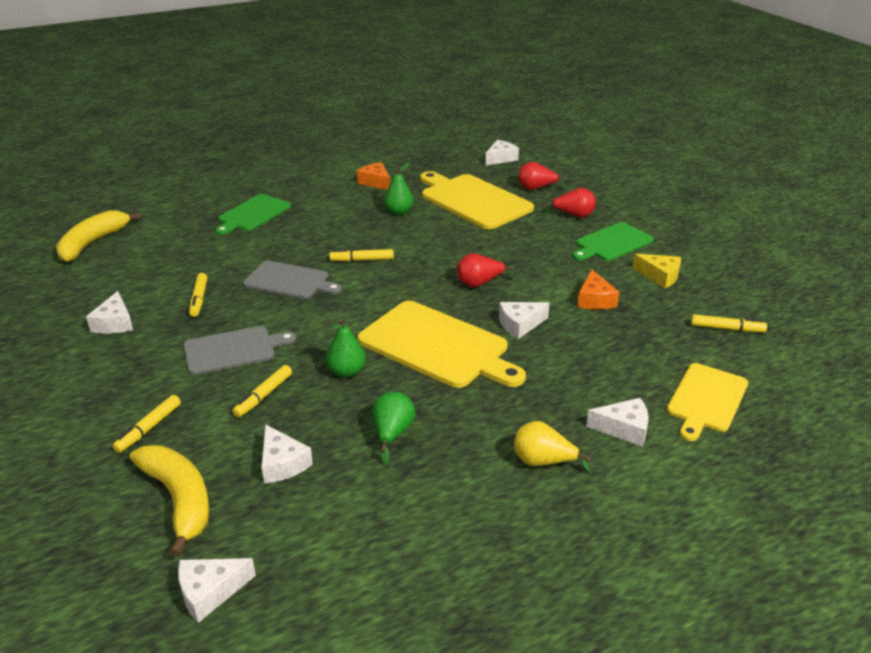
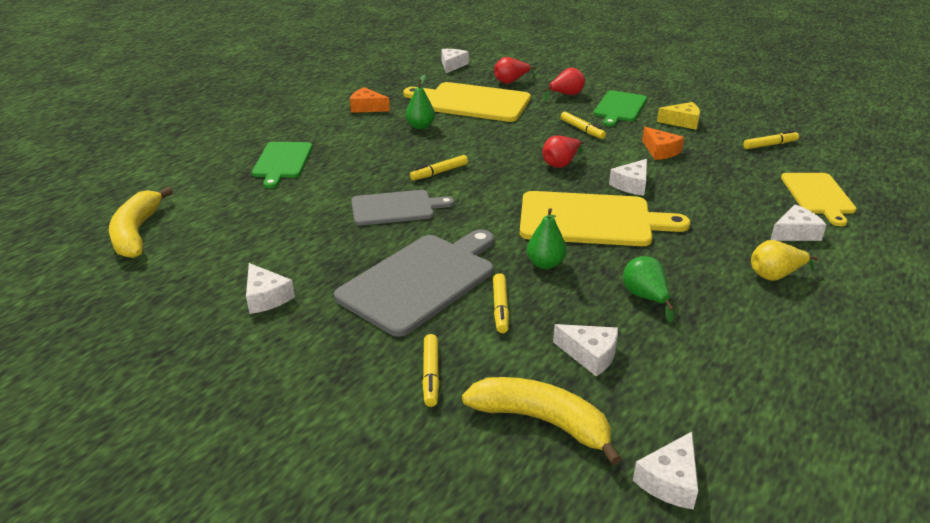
camera: 30 degrees left, 0 degrees up
grey cutting board [183,326,296,375] -> grey cutting board [334,229,494,337], size x1.59
yellow marker [189,273,208,317] -> yellow marker moved to [561,112,606,139]

